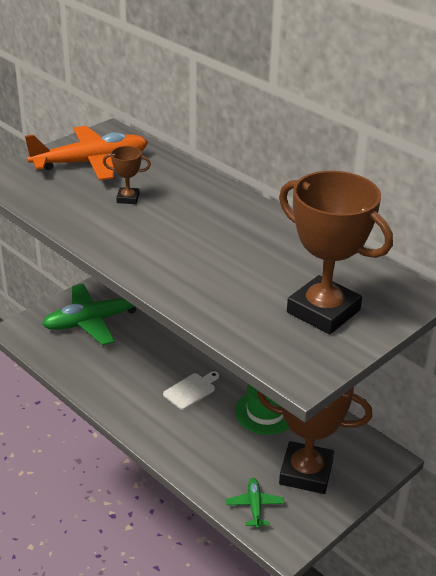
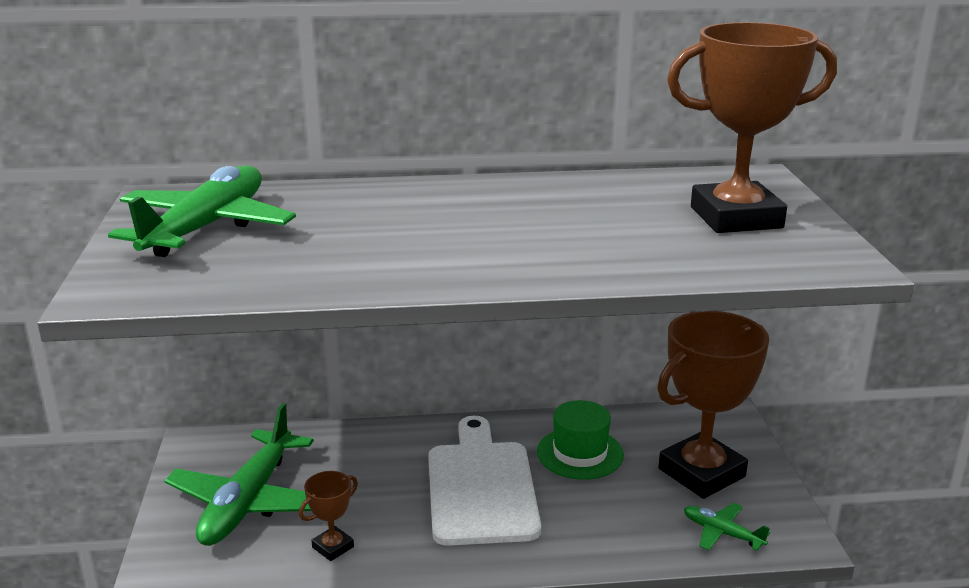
camera: 50 degrees left, 10 degrees down
orange plane [25,126,148,180] -> green plane [108,166,296,257]
brown trophy [103,146,151,204] -> brown trophy moved to [299,471,358,561]
white cutting board [163,371,219,410] -> white cutting board [428,416,541,546], size x2.15

